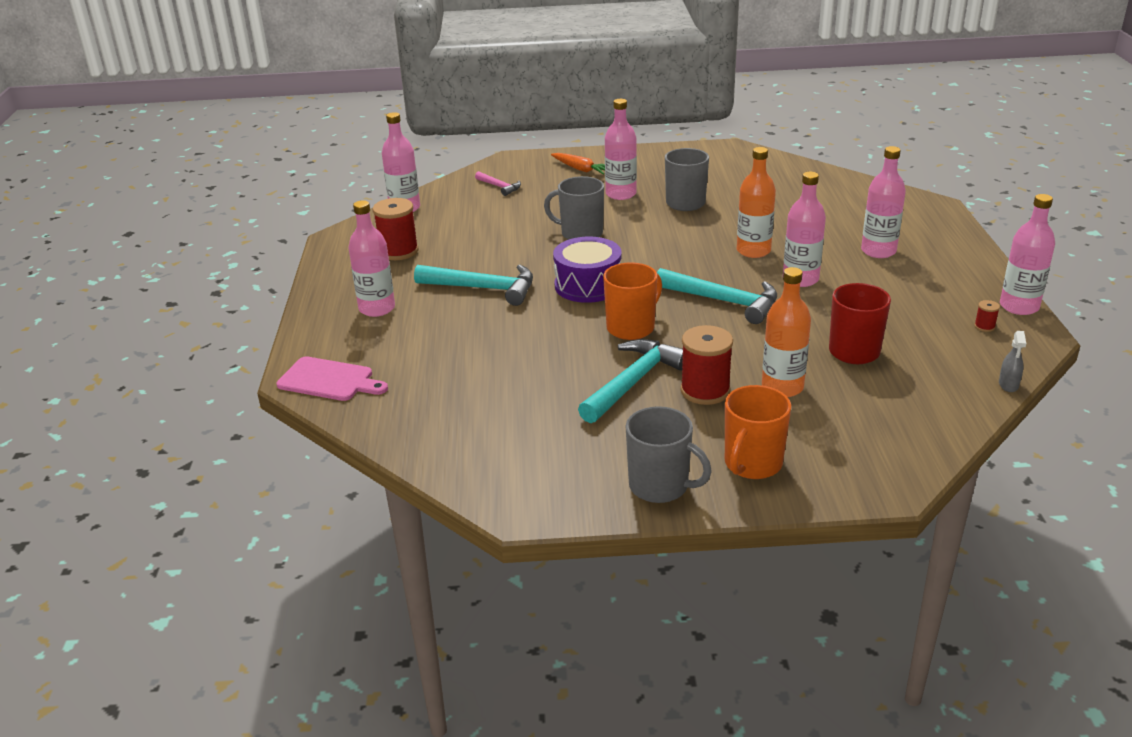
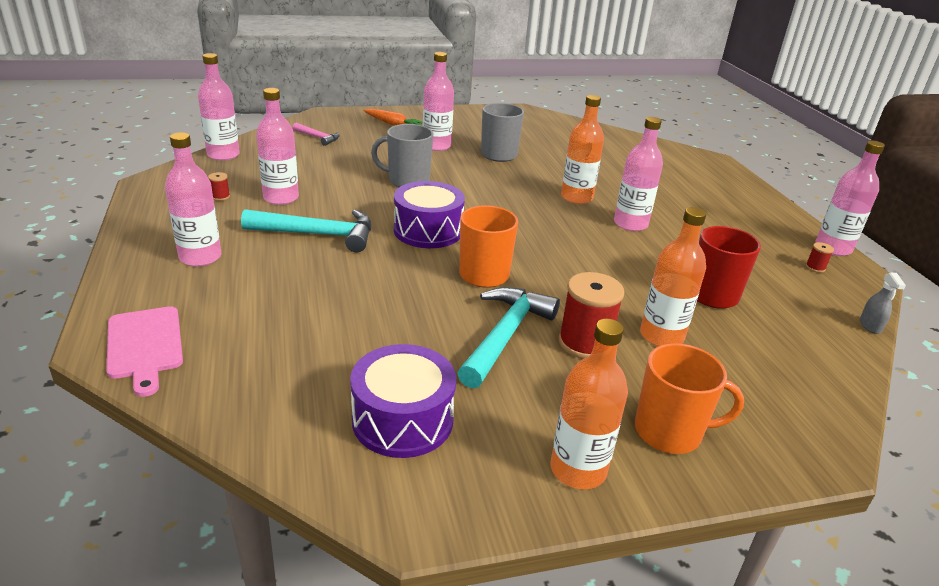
camera: 15 degrees left, 0 degrees up
pink cutting board [276,356,388,401] -> pink cutting board turned 60 degrees clockwise [106,306,183,397]
red spool [373,198,418,260] -> red spool [208,172,230,201], size x0.44
grey mug [626,406,712,503] -> orange bottle [551,319,628,489]
turquoise hammer [657,268,777,324] -> none
orange mug [725,385,791,479] -> orange mug turned 105 degrees counterclockwise [635,343,744,454]
pink bottle [861,146,906,258] -> pink bottle moved to [256,88,299,205]
none -> purple drum [350,344,456,458]

